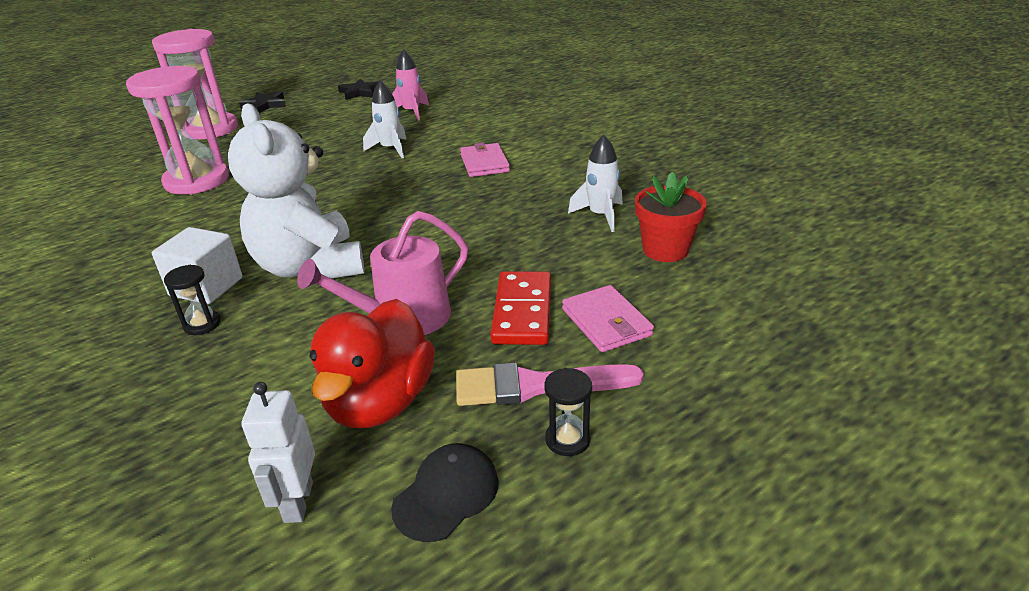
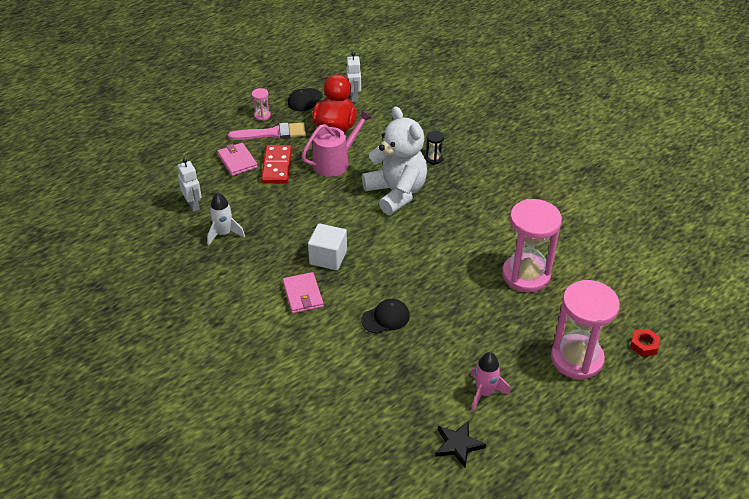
camera: 175 degrees right, 10 degrees up
white cube [152,227,243,304] -> white cube moved to [308,223,347,270]
black star [239,91,286,113] -> none
white rocket [363,80,407,158] -> black cap [361,299,410,334]
pink rocket [392,49,429,121] -> pink rocket moved to [471,352,510,411]
black hourglass [544,368,592,456] -> pink hourglass [252,88,271,121]
red flower pot [635,172,707,262] -> white robot [177,158,202,212]
none -> red nut [630,328,661,357]

